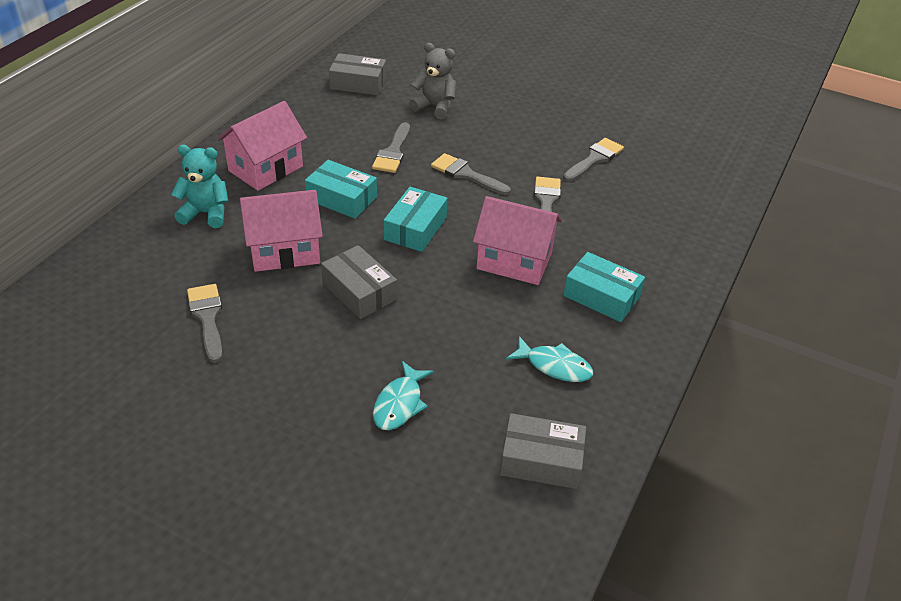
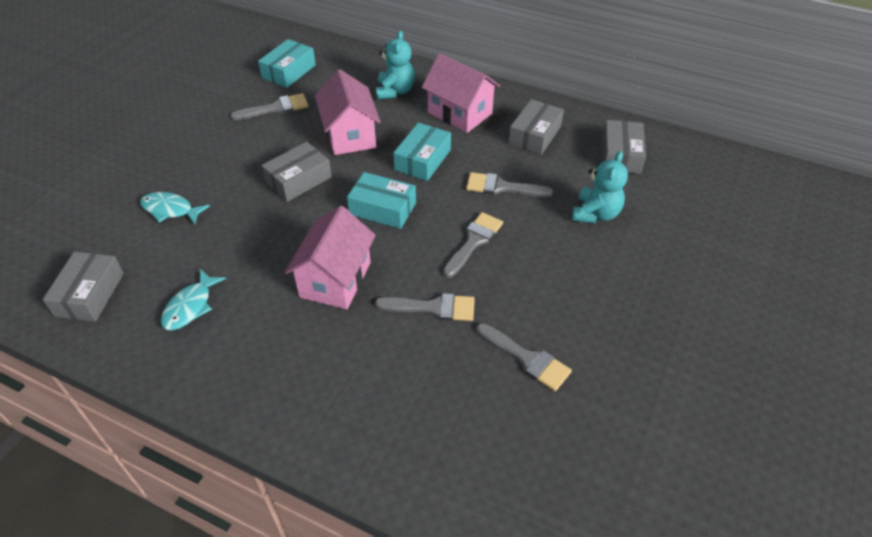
camera: 90 degrees right, 5 degrees up
grey teddy bear [409,43,456,119] -> turquoise teddy bear [572,151,628,224]
turquoise box [563,252,645,322] -> turquoise box moved to [258,39,316,88]
none -> grey box [508,99,564,155]

